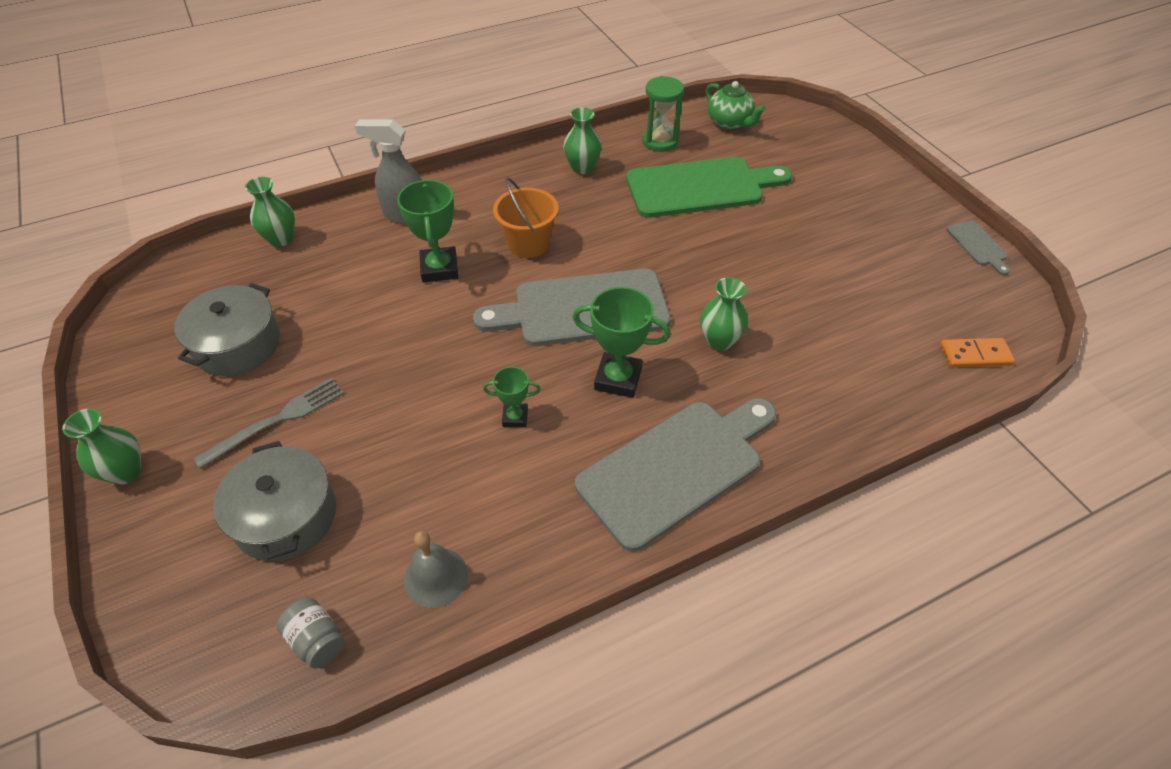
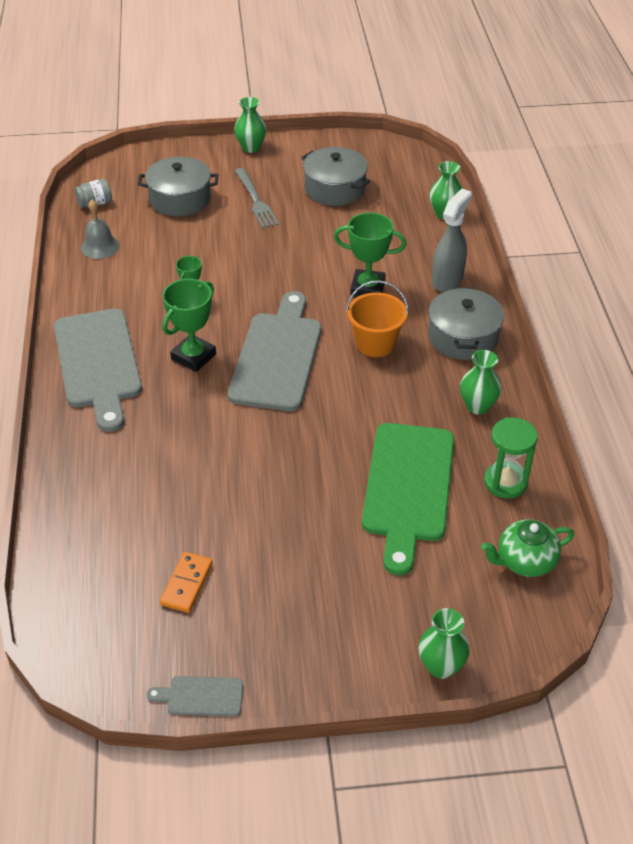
camera: 110 degrees right, 5 degrees down
green vase [700,277,748,351] -> green vase moved to [418,608,470,679]
orange domino [940,338,1015,368] -> orange domino moved to [160,552,213,612]
none -> grey pot [428,287,504,360]

